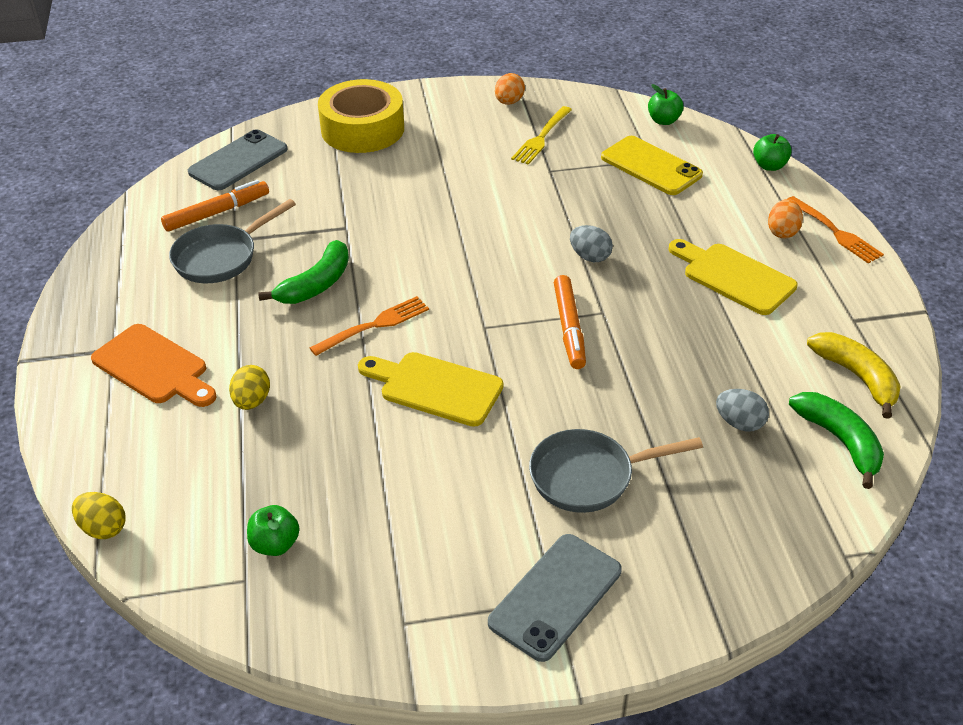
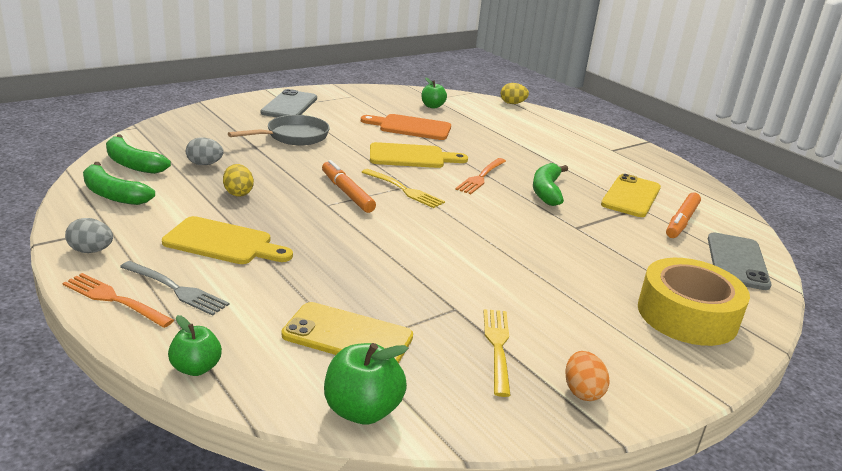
camera: 150 degrees right, 15 degrees down
orange cutting board [91,324,217,407] -> orange cutting board moved to [361,114,451,140]
grey pan [169,199,296,283] -> yellow phone [601,174,661,217]
yellow egg [229,365,270,410] -> yellow egg moved to [223,164,254,197]
grey egg [570,225,613,262] -> grey egg moved to [65,218,113,253]
green apple [648,84,684,125] -> green apple [324,343,409,424], size x1.53
orange egg [768,199,803,238] -> grey fork [120,261,229,316]
yellow banana [807,332,901,419] -> green banana [83,162,155,205]
none -> yellow fork [362,169,445,208]

